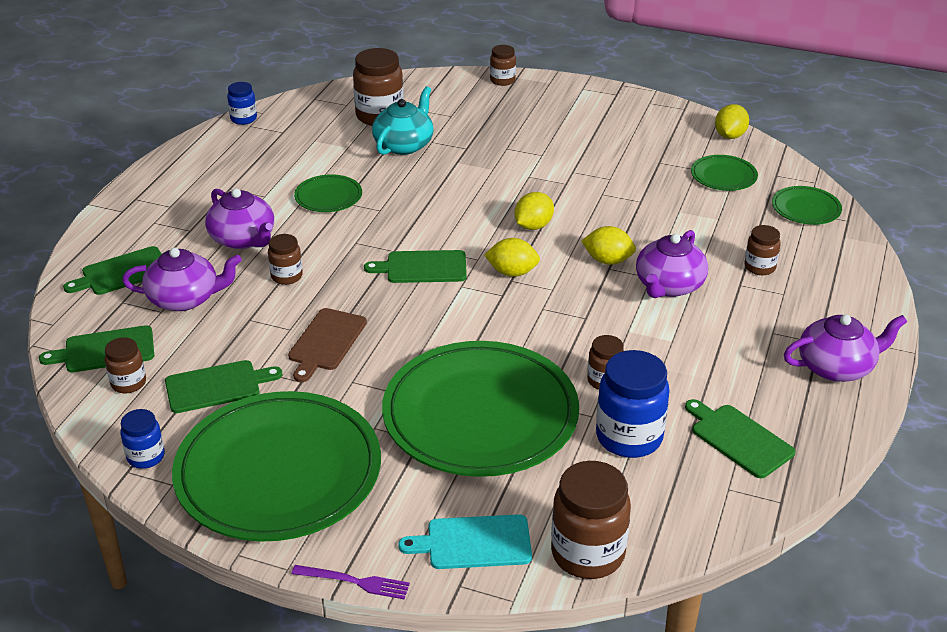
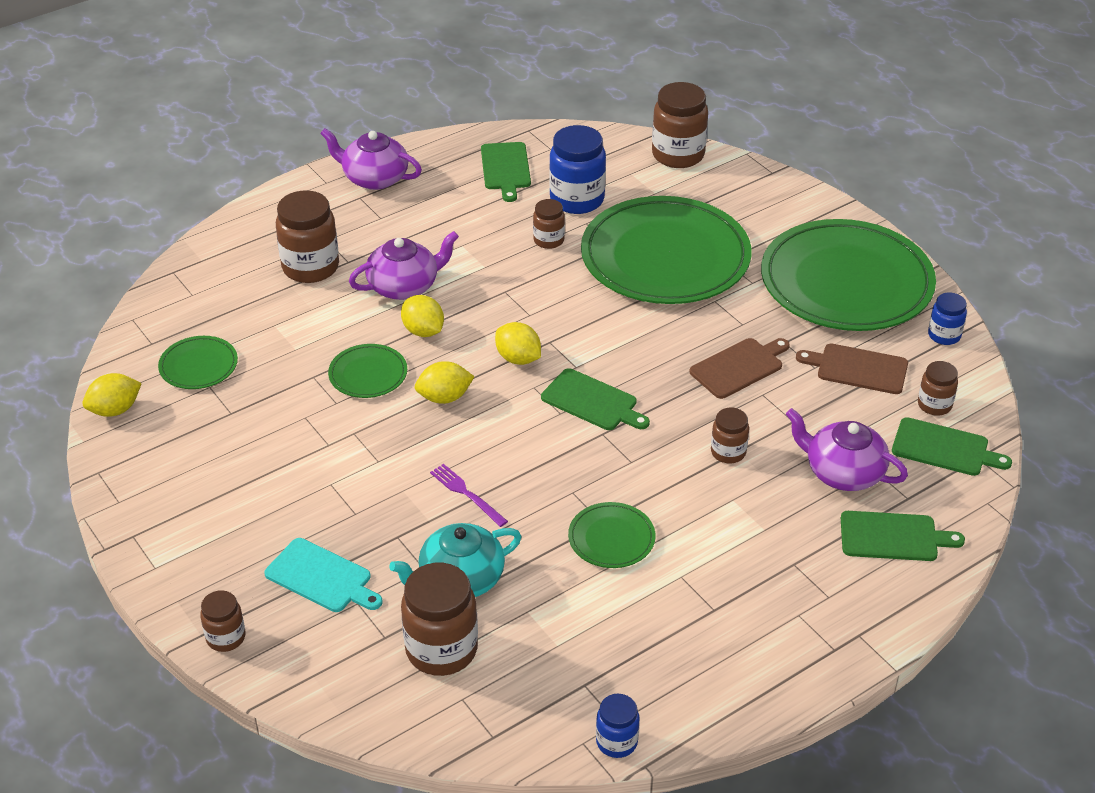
camera: 145 degrees left, 5 degrees up
green cutting board [165,360,282,413] -> brown cutting board [796,344,908,394]
purple teapot [205,188,274,249] -> none
purple fork [292,565,410,599] -> purple fork moved to [430,464,508,527]
turquoise cutting board [398,514,532,569] -> turquoise cutting board moved to [264,538,382,612]
brown jar [744,225,781,275] -> brown jar [276,191,339,283], size x1.81
green plate [772,186,842,225] -> green plate moved to [328,344,407,398]

